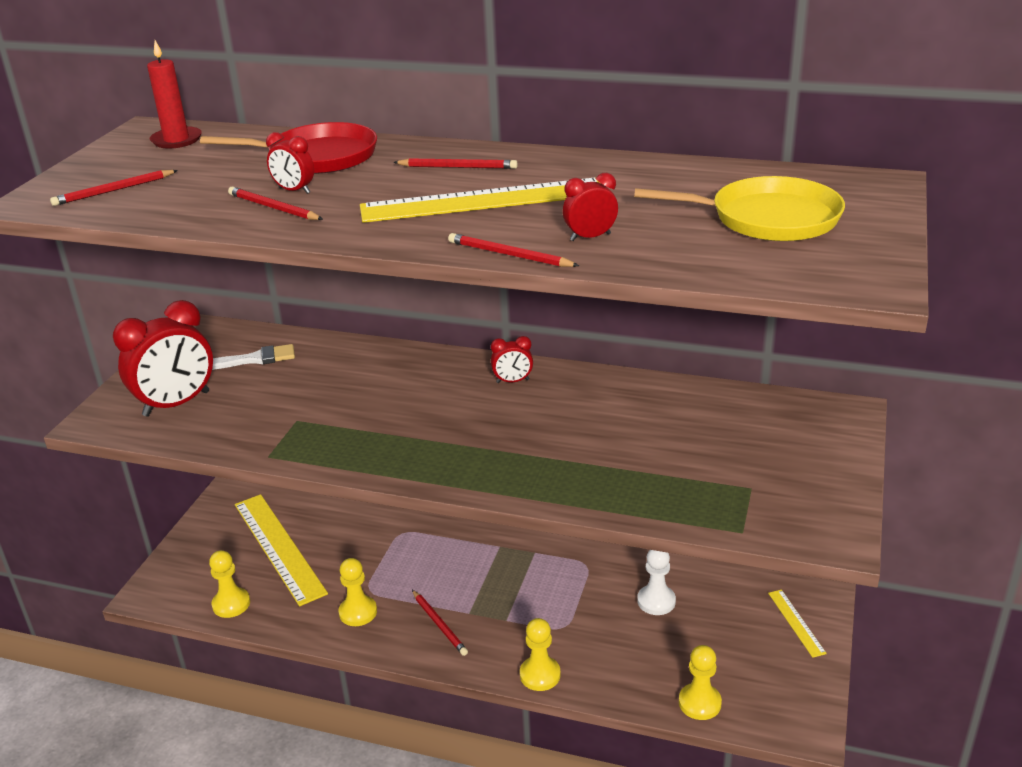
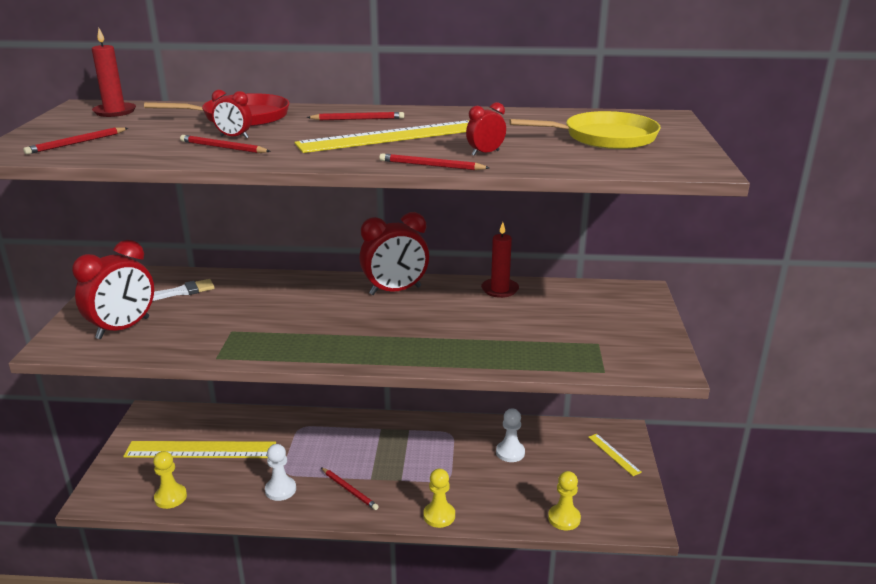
camera: 15 degrees left, 5 degrees down
yellow ruler [235,494,328,606] -> yellow ruler turned 45 degrees counterclockwise [123,441,276,458]
yellow pawn [339,558,377,626] -> white pawn [265,444,296,501]
red clock [491,336,533,383] -> red clock [359,212,429,295], size x2.10
none -> red candle [481,222,519,298]

